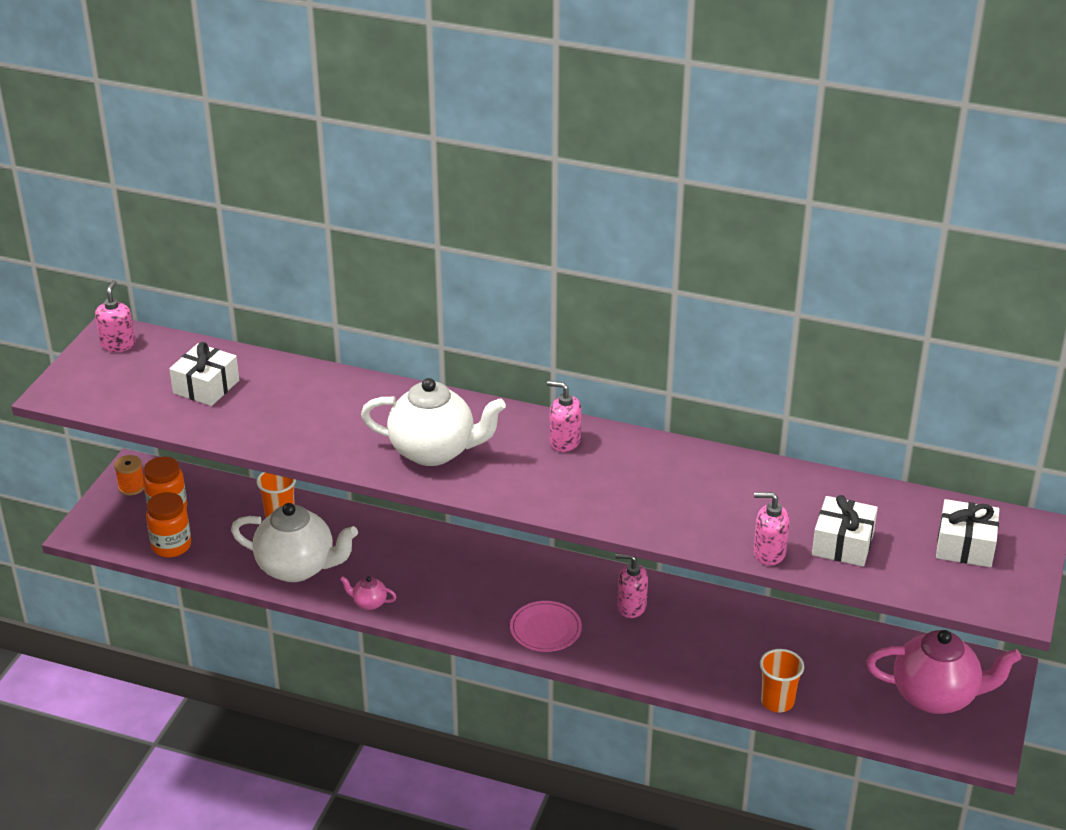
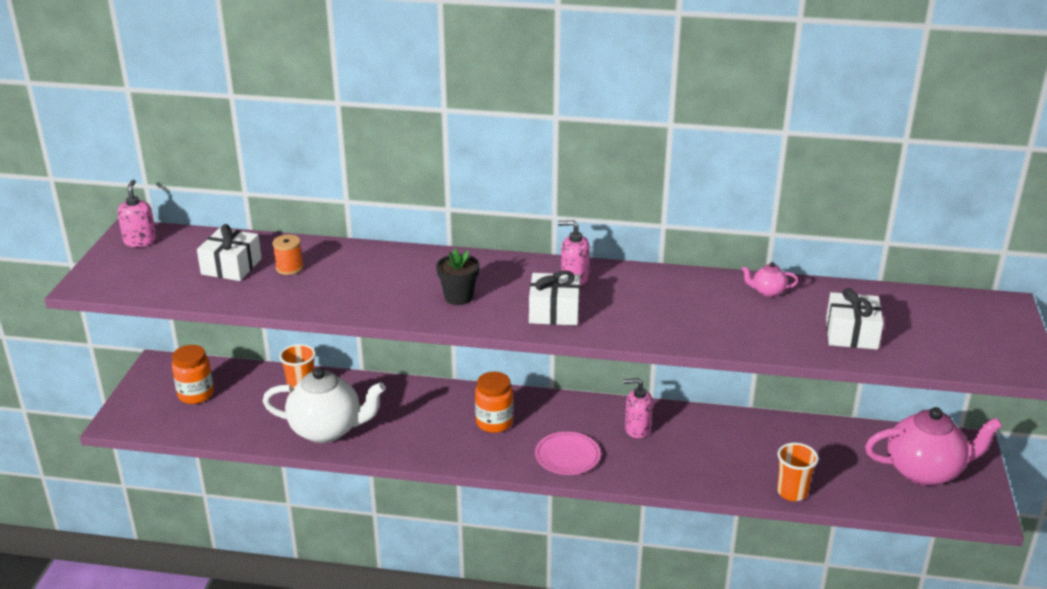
camera: 10 degrees left, 5 degrees down
orange spool [114,455,144,495] -> orange spool moved to [272,234,303,275]
orange jar [146,492,191,557] -> orange jar moved to [475,372,513,433]
pink teapot [340,576,396,610] -> pink teapot moved to [742,262,798,297]
white teapot [361,378,506,466] -> black flower pot [436,248,480,305]
pink soap dispenser [753,492,790,566] -> none
white gift [936,499,1000,567] -> white gift moved to [529,270,580,326]

